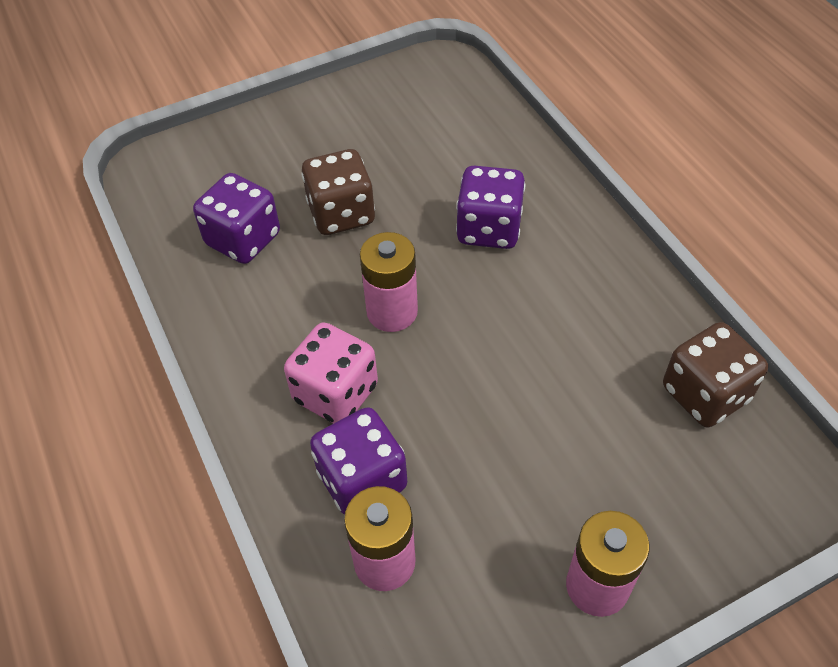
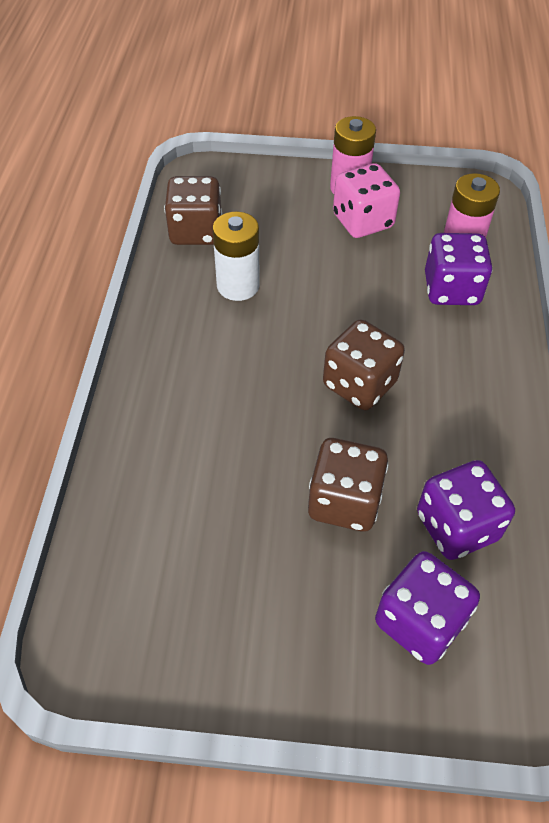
camera: 150 degrees left, 0 degrees up
pink dice [284,322,378,424] -> pink dice moved to [333,163,400,238]
pink battery [360,232,418,332] -> brown dice [323,319,405,410]
purple dice [456,166,525,249] -> purple dice moved to [375,551,480,665]
none -> white battery [213,212,260,301]

